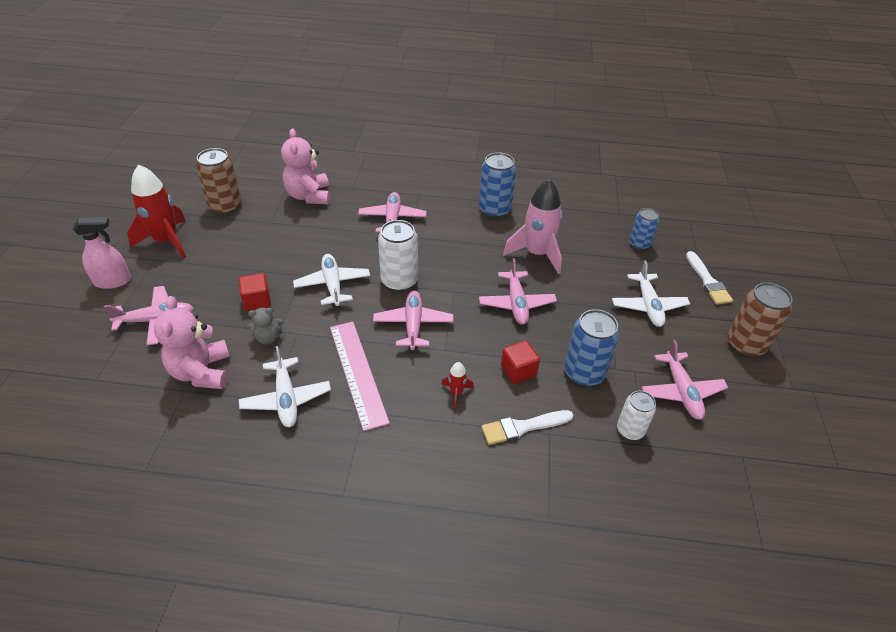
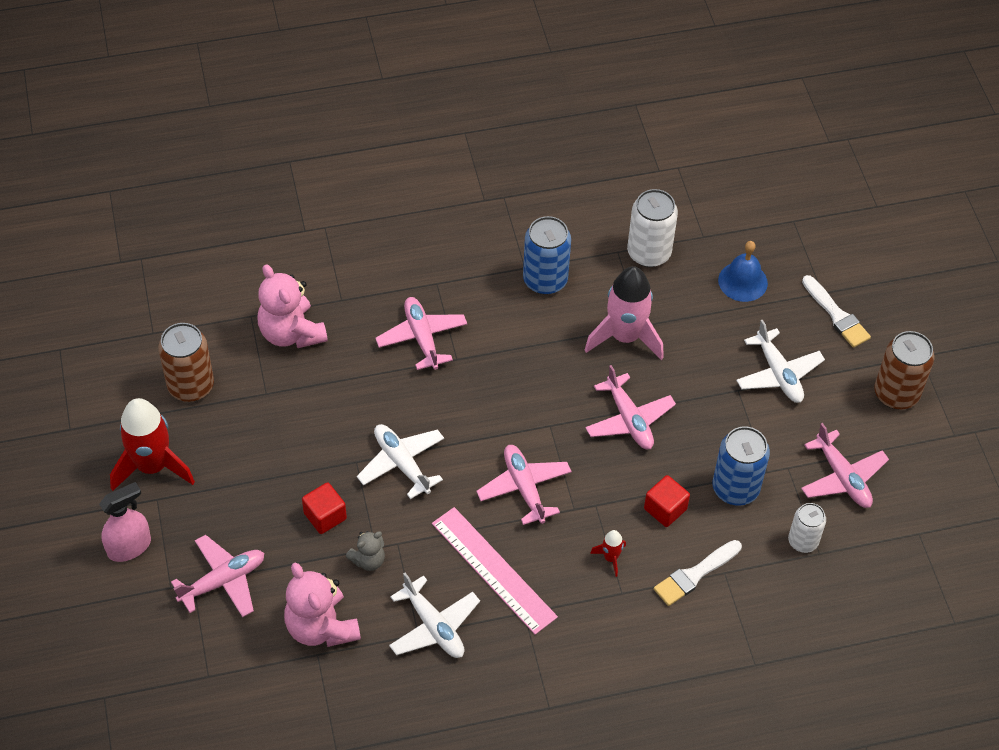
camera: 20 degrees left, 10 degrees up
white can [378,220,418,291] -> white can moved to [627,189,678,267]
blue can [629,208,659,250] -> blue bell [718,241,768,302]

